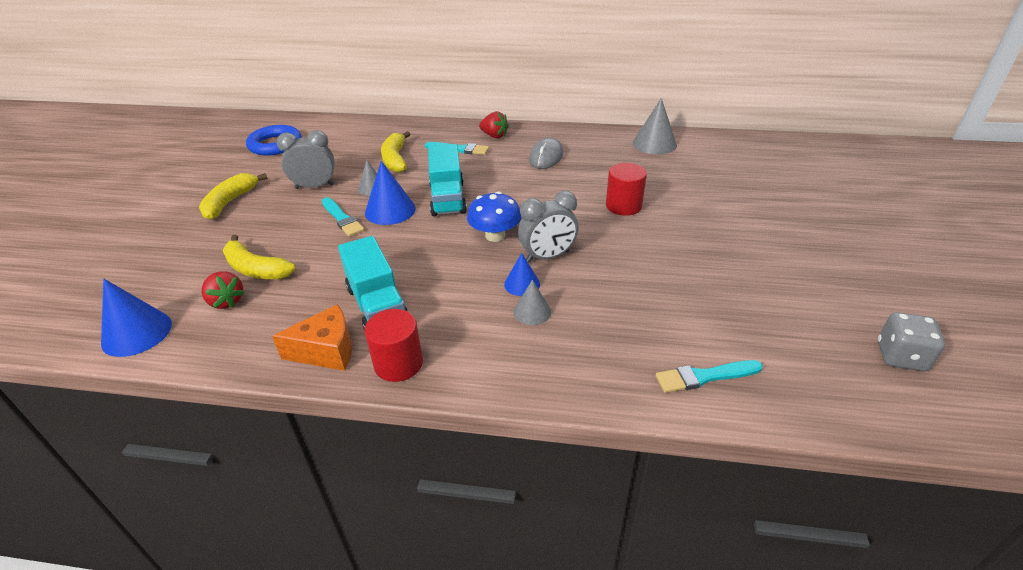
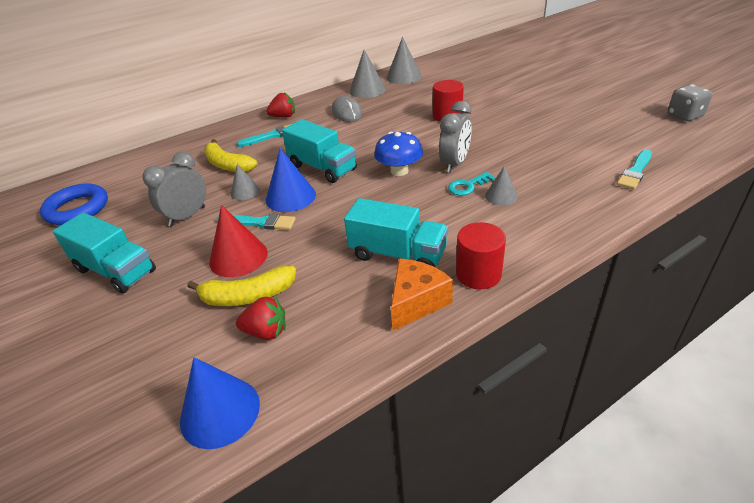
camera: 40 degrees left, 0 degrees up
yellow banana [199,173,268,220] -> turquoise truck [53,213,156,294]
blue cone [504,253,540,296] -> turquoise key [448,172,495,195]
none -> red cone [209,205,268,277]
none -> grey cone [349,50,386,98]

